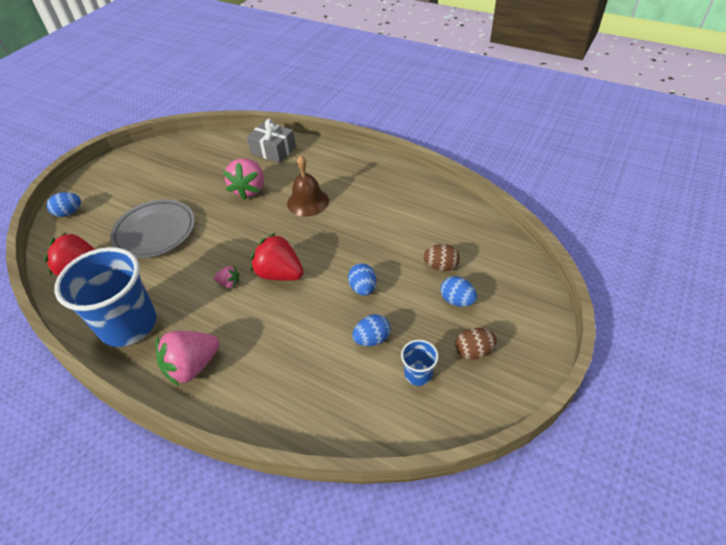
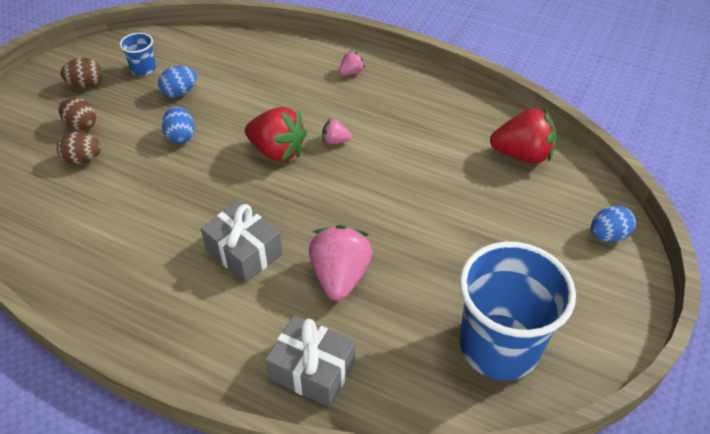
camera: 175 degrees right, 0 degrees up
blue cup [54,247,157,347] -> blue cup moved to [459,242,576,380]
grey plate [110,199,195,258] -> none
pink strawberry [156,331,220,386] -> pink strawberry [339,51,365,75], size x0.48
brown bell [287,155,329,217] -> grey gift [201,201,283,283]
blue egg [440,276,477,307] -> brown egg [59,97,96,131]

